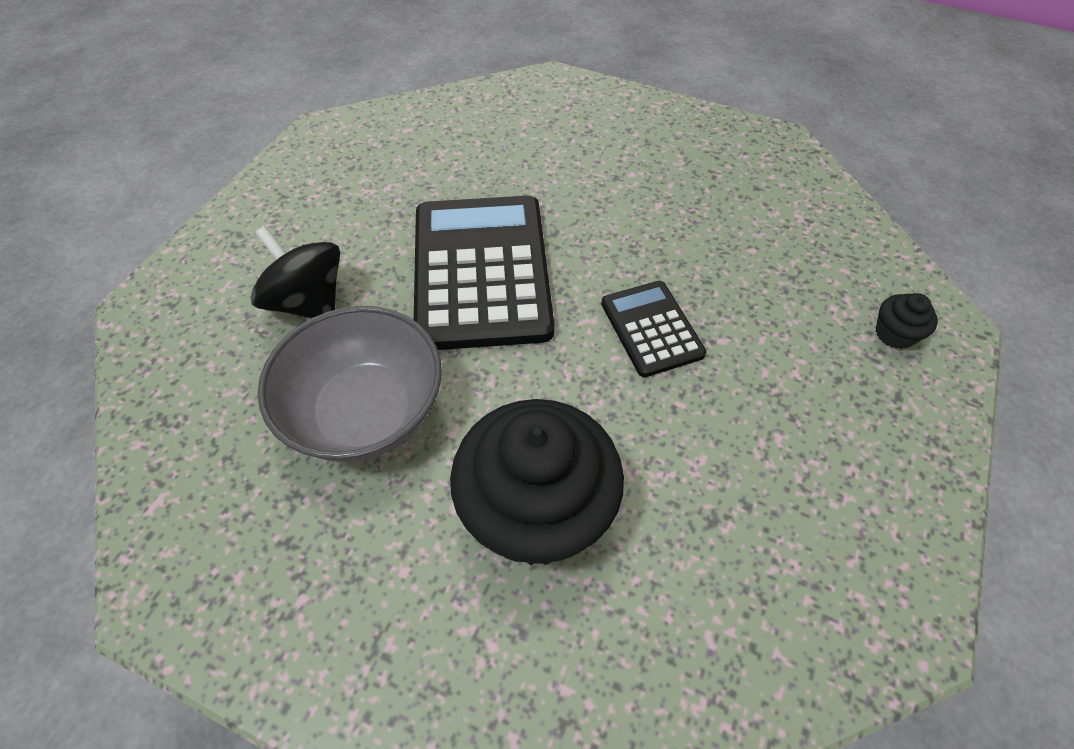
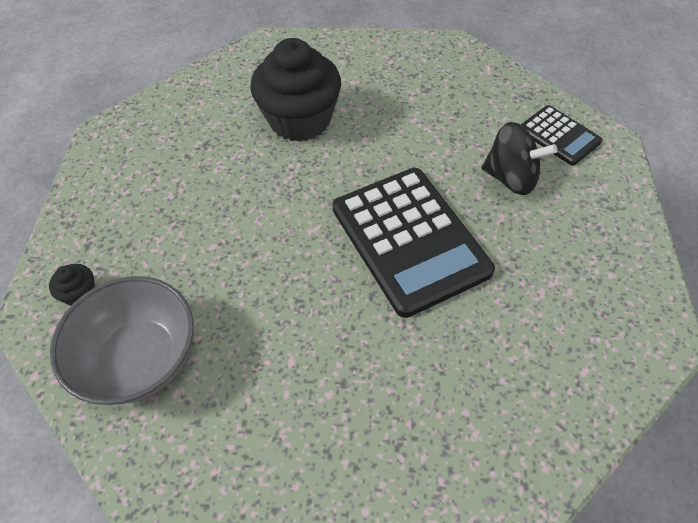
camera: 160 degrees right, 0 degrees up
grey bowl [257,306,442,462] -> grey bowl moved to [50,276,194,405]
black calculator [601,281,706,377] -> black calculator moved to [521,105,602,166]

